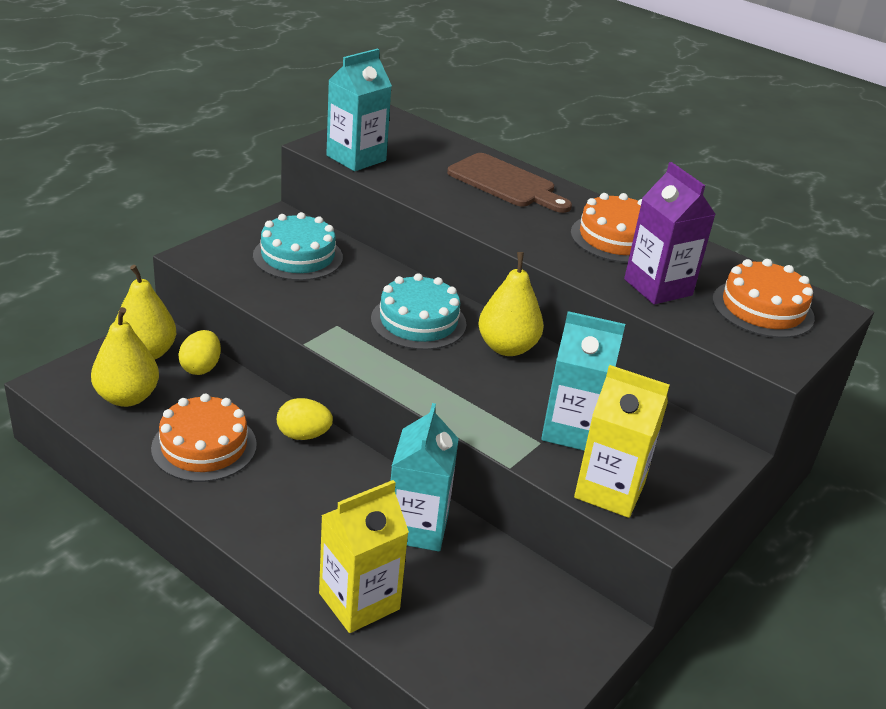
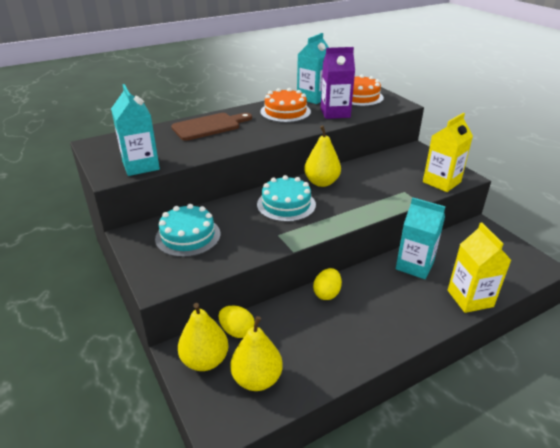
camera: 65 degrees left, 0 degrees up
orange cake [151,394,257,482] -> none
turquoise carton [541,311,625,451] -> turquoise carton moved to [297,33,329,104]

